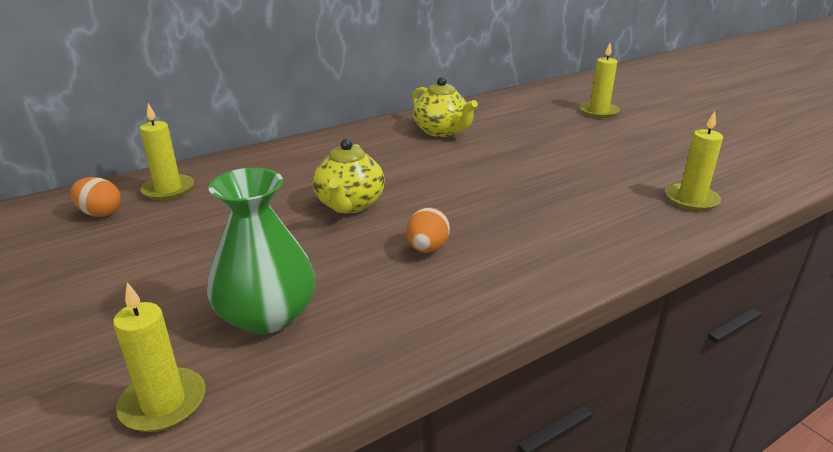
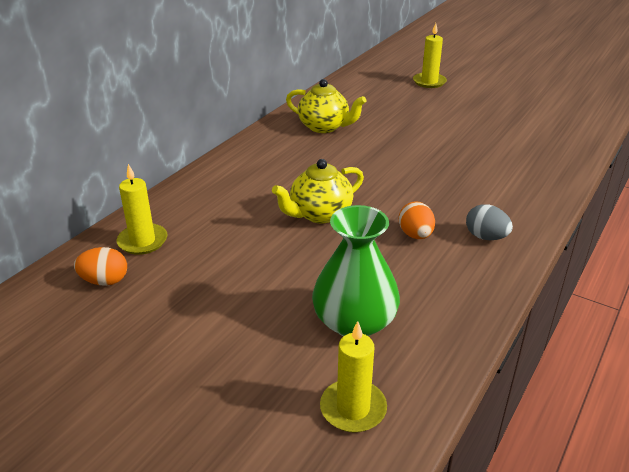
camera: 25 degrees left, 5 degrees up
yellow teapot [313,139,384,213] -> yellow teapot turned 75 degrees clockwise [272,159,364,223]
yellow candle [665,111,723,211] -> none
none -> grey egg [466,204,513,240]

